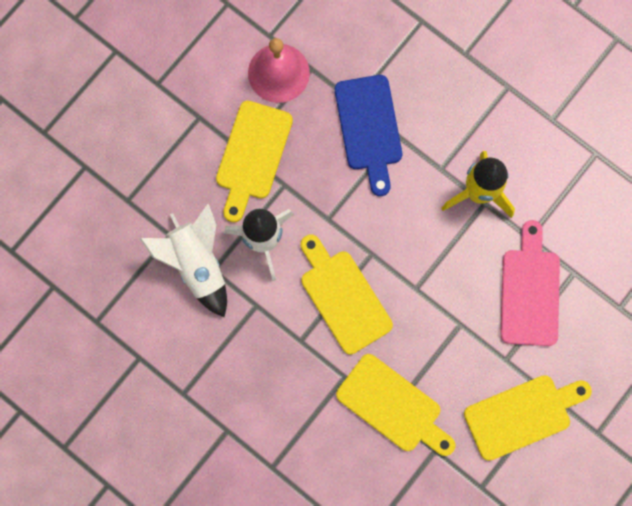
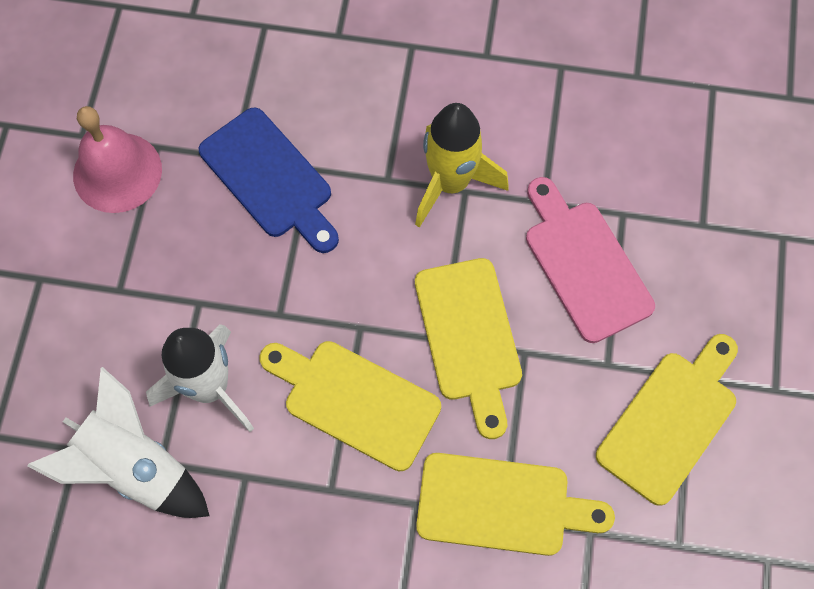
camera: 30 degrees left, 10 degrees down
yellow cutting board [216,101,293,222] -> yellow cutting board moved to [415,258,522,439]

